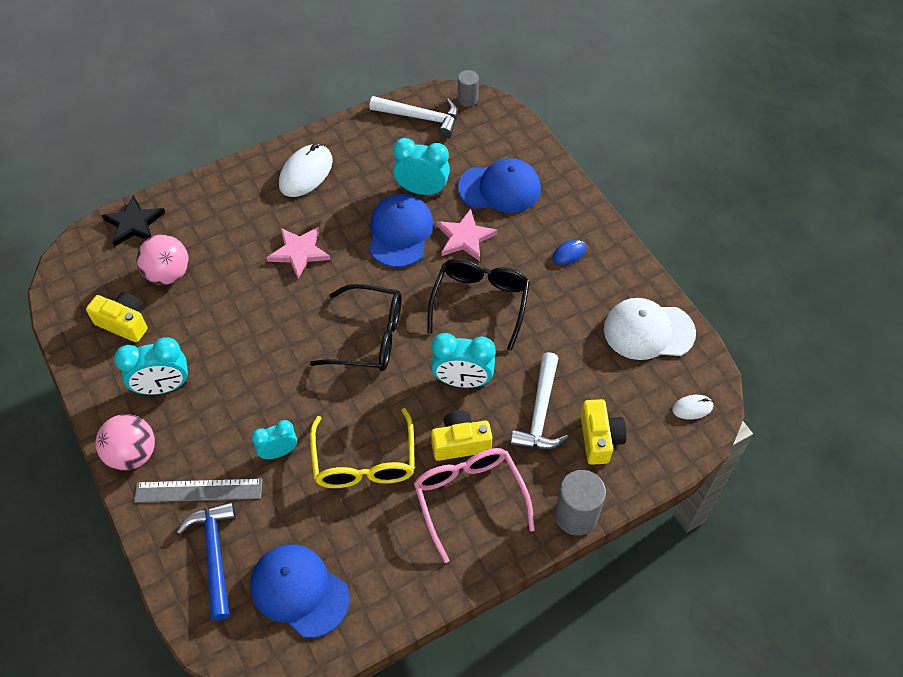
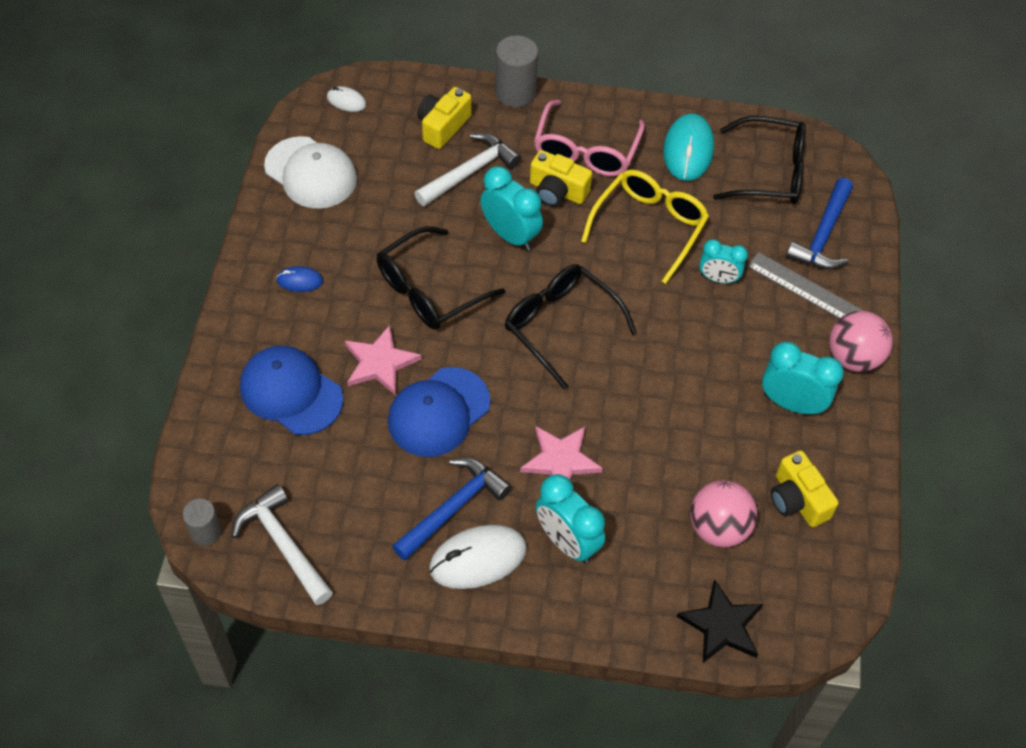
camera: 145 degrees left, 0 degrees up
blue cap [250,545,350,638] -> black glasses [713,116,806,204]
turquoise clock [393,138,450,195] -> turquoise clock moved to [536,474,605,564]
none -> blue hammer [392,458,512,561]
none -> turquoise mouse [663,113,714,181]

